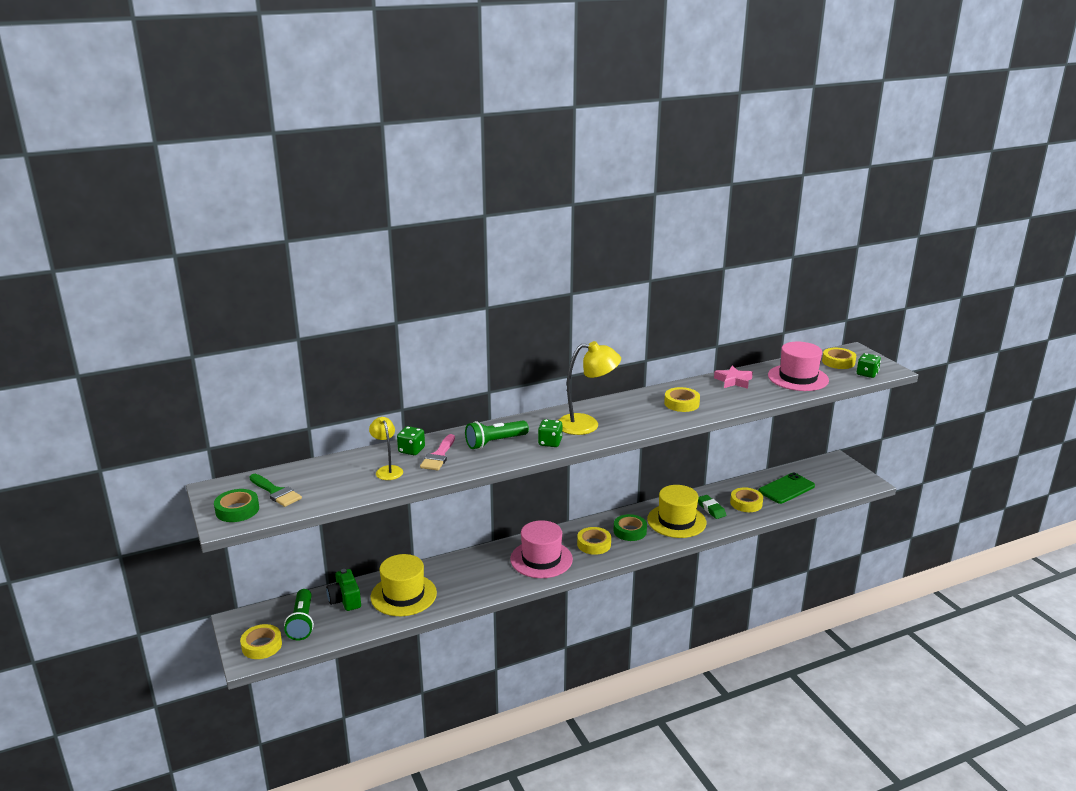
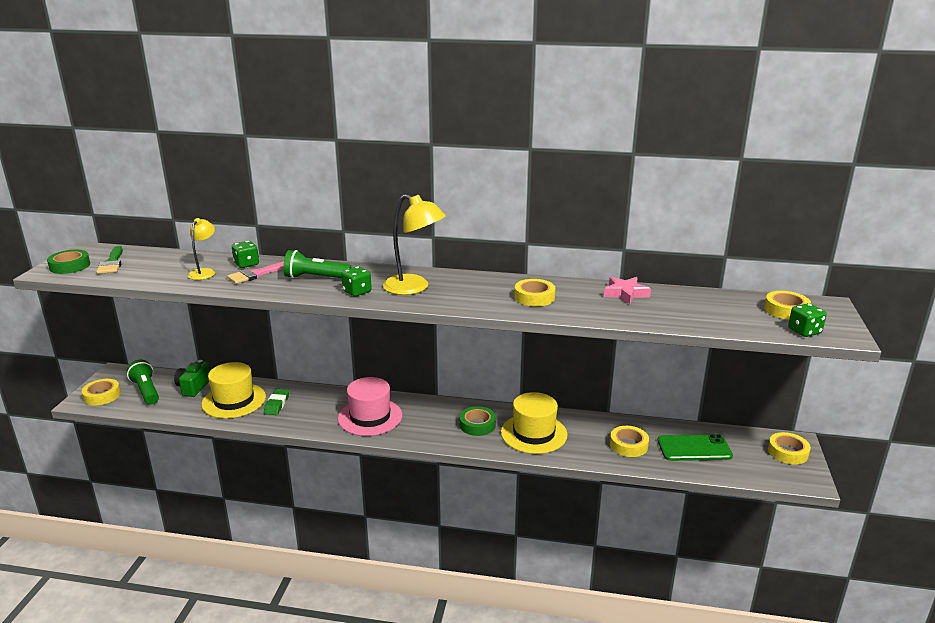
camera: 35 degrees right, 0 degrees up
green flashlight [284,589,314,640] -> green flashlight turned 120 degrees clockwise [127,360,159,405]
yellow tape [577,527,611,555] -> yellow tape moved to [768,432,811,464]
green eraser [698,495,726,519] -> green eraser moved to [264,389,289,415]
pink hat [768,342,829,391] -> none

